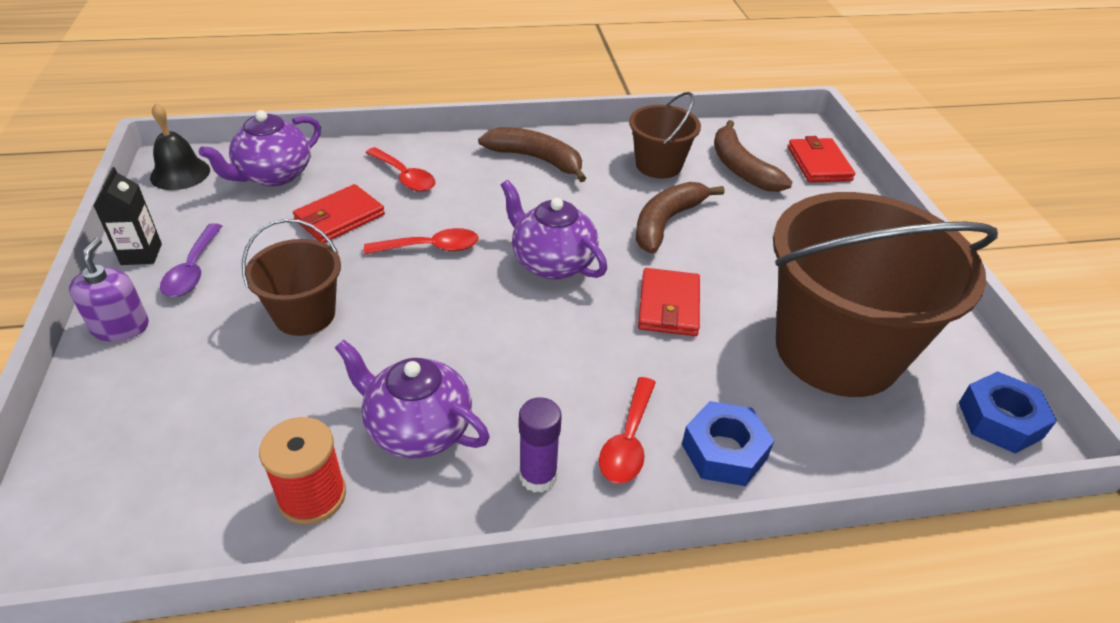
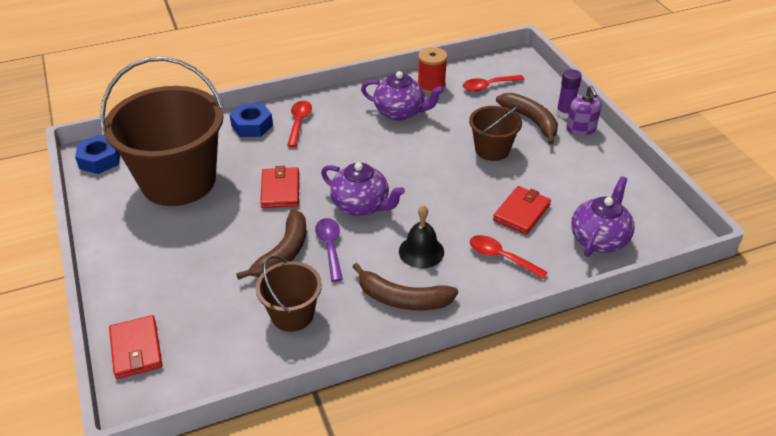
camera: 170 degrees right, 0 degrees up
black carton [93,167,162,265] -> none
black bell [150,103,210,190] -> black bell moved to [399,205,444,268]
purple spoon [160,223,222,297] -> purple spoon moved to [315,218,343,282]
red spoon [364,228,479,254] -> red spoon moved to [463,75,524,92]
purple glue stick [519,397,562,493] -> purple glue stick moved to [556,69,582,119]
brown banana [714,120,793,192] -> brown banana moved to [496,93,558,145]

